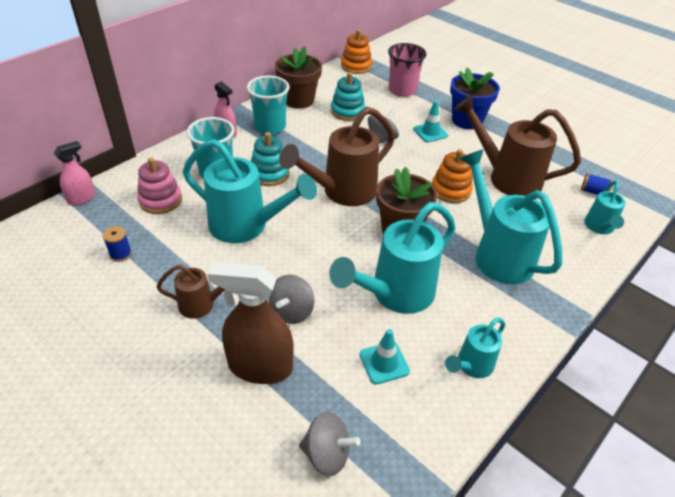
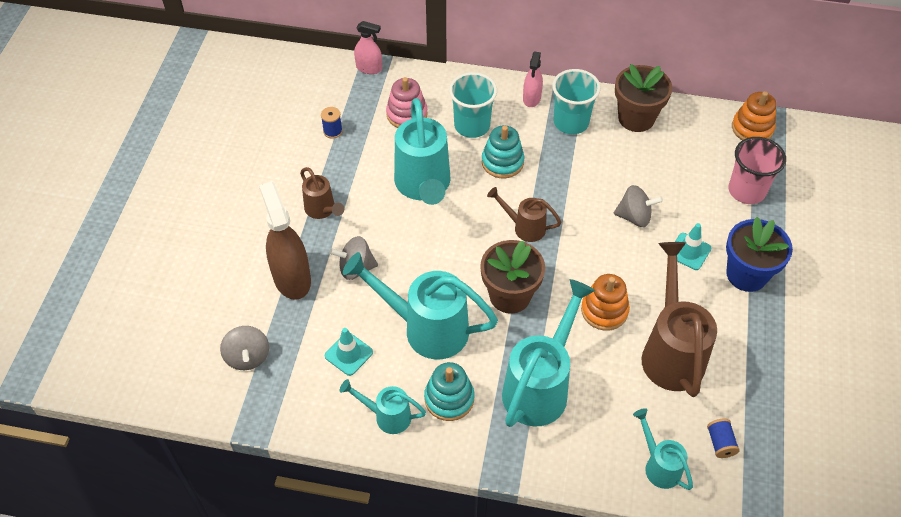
camera: 60 degrees right, 10 degrees up
brown watering can [279,107,395,206] -> brown watering can [487,187,561,242], size x0.53
turquoise stacking toy [331,72,365,121] -> turquoise stacking toy moved to [424,362,474,421]
turquoise watering can [584,180,626,234] -> turquoise watering can turned 75 degrees clockwise [633,408,693,490]

